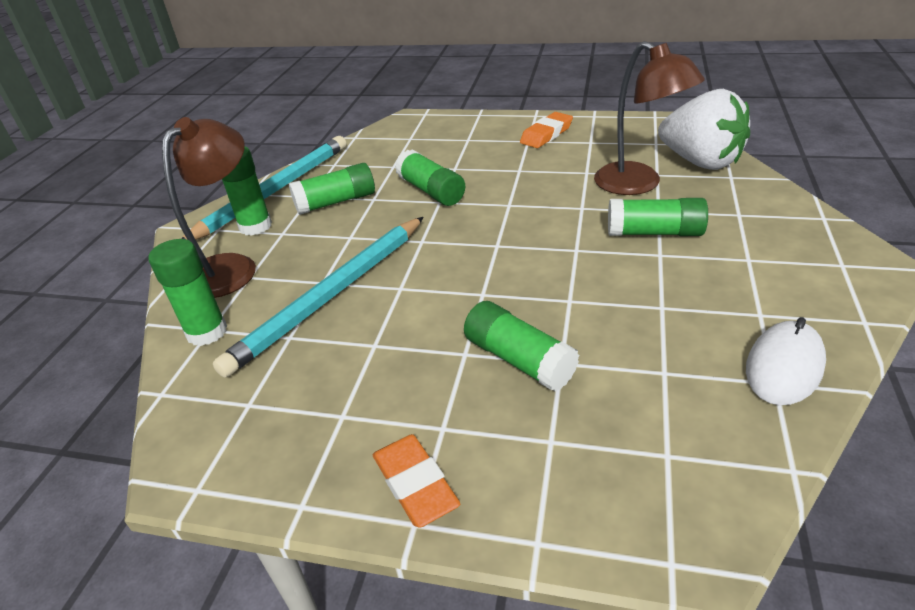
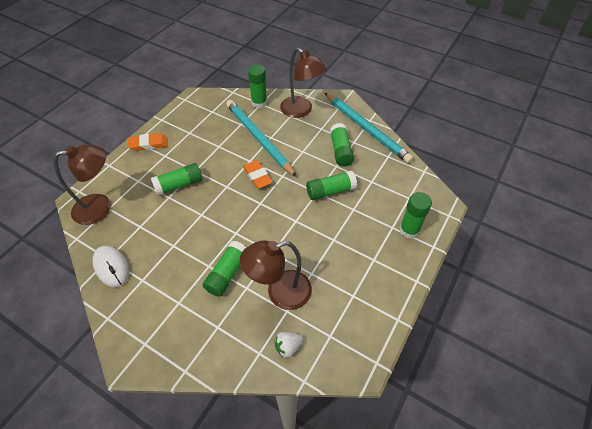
camera: 105 degrees right, 15 degrees up
green glue stick [222,146,272,236] -> green glue stick moved to [399,192,432,239]
orange eraser [520,112,573,148] -> orange eraser moved to [243,160,273,189]
white strawberry [658,89,750,170] -> white strawberry [274,332,303,358], size x0.44
none -> brown lamp [53,144,111,225]

